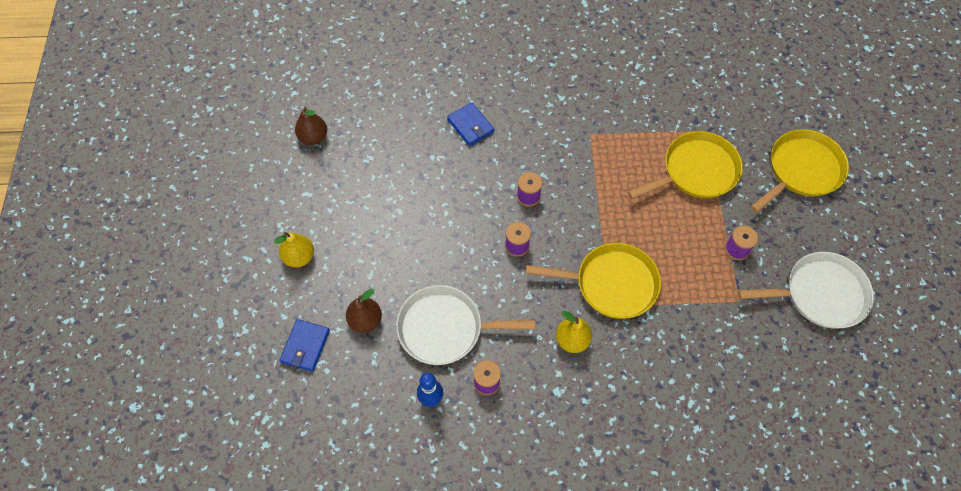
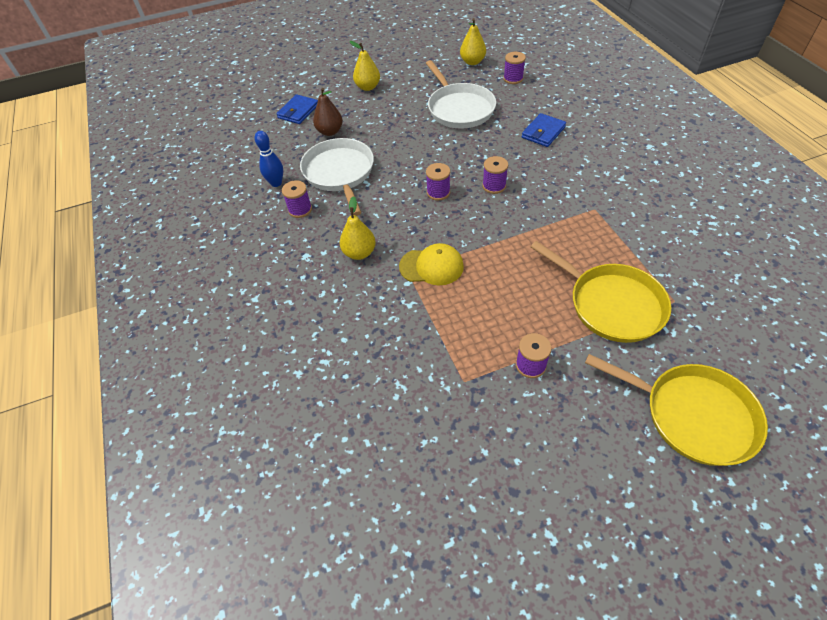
camera: 75 degrees right, 10 degrees down
blue wallet [279,319,330,372] -> blue wallet turned 60 degrees counterclockwise [276,94,318,124]
brown pear [295,107,327,145] -> yellow pear [460,18,486,65]
yellow pan [526,243,661,319] -> yellow cap [399,243,464,285]
white pan [738,252,874,328] -> white pan moved to [426,60,496,129]
none -> purple spool [503,52,526,84]

